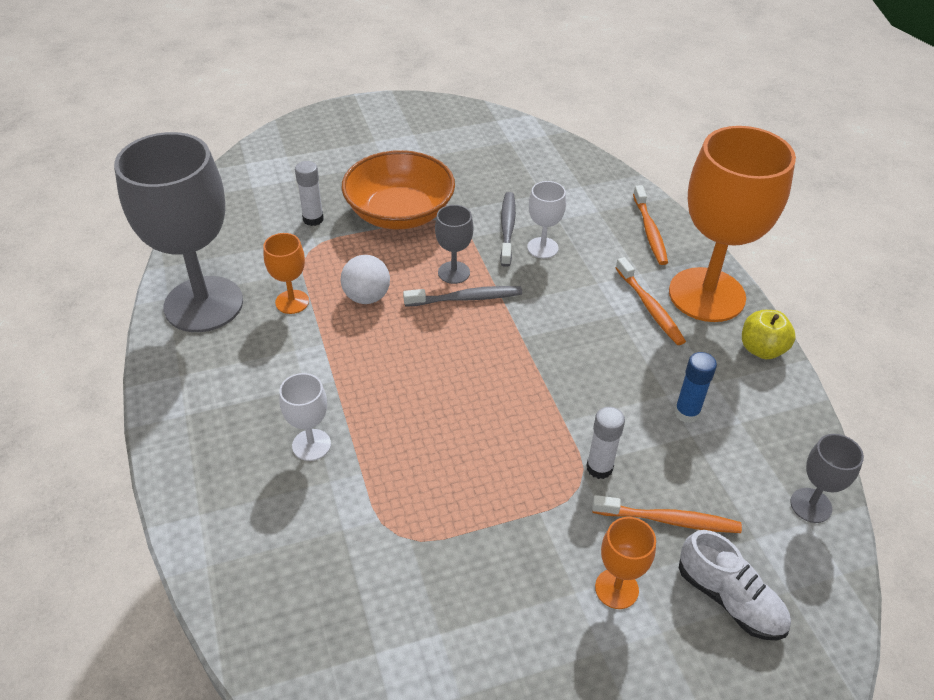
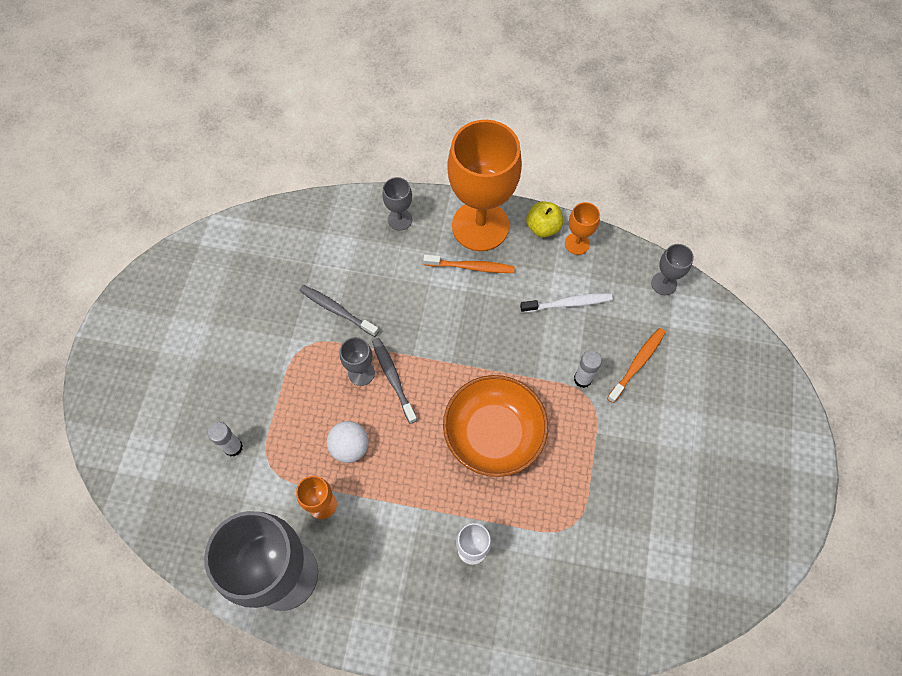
camera: 60 degrees left, 20 degrees up
orange bowl [342,150,455,229] -> orange bowl moved to [443,375,548,477]
grey toothbrush [403,286,522,307] -> grey toothbrush turned 45 degrees counterclockwise [372,338,417,424]
white goblet [527,181,566,259] -> none
orange goblet [595,517,656,609] -> orange goblet moved to [565,202,600,255]
orange toothbrush [633,185,668,265] -> grey goblet [382,177,412,231]
blue glue stick [675,352,717,423] -> white toothbrush [520,293,613,313]
white shoe [679,530,791,641] -> none

